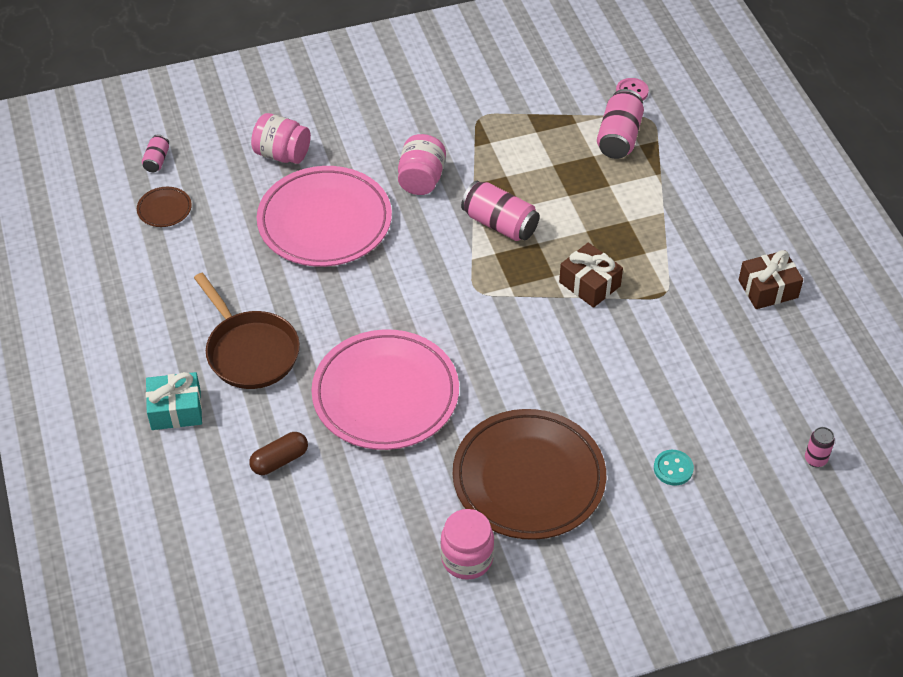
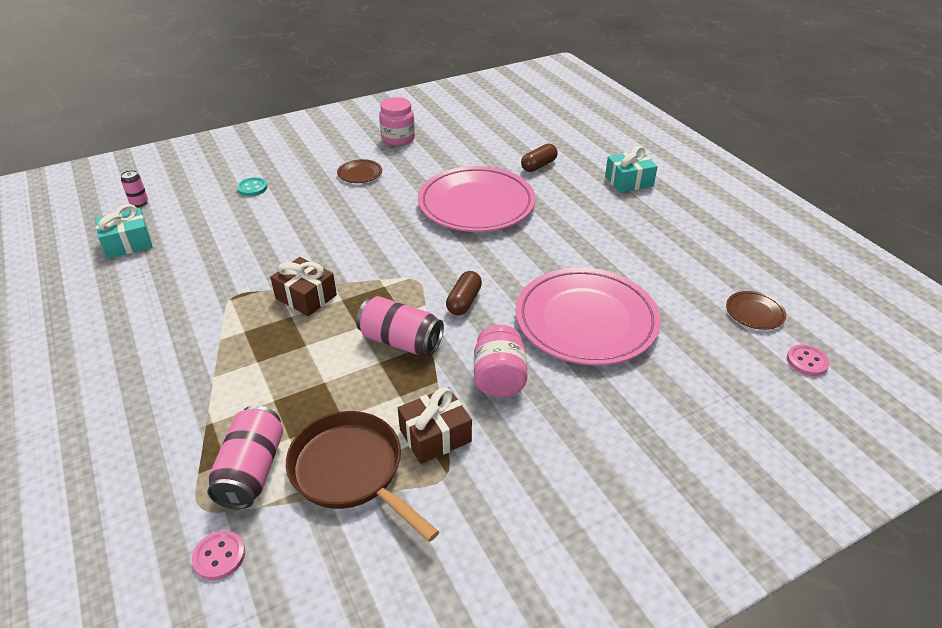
camera: 170 degrees right, 10 degrees down
pink can [142,134,169,172] -> pink button [787,344,830,376]
brown pan [194,273,300,389] -> brown pan moved to [286,411,439,542]
pink jar [251,113,311,164] -> none
brown plate [453,409,606,540] -> brown plate [337,159,382,183], size x0.41
brown gift [738,250,803,309] -> brown gift moved to [398,387,472,464]
none -> turquoise gift [95,204,152,259]
none -> brown capsule [446,271,482,315]

